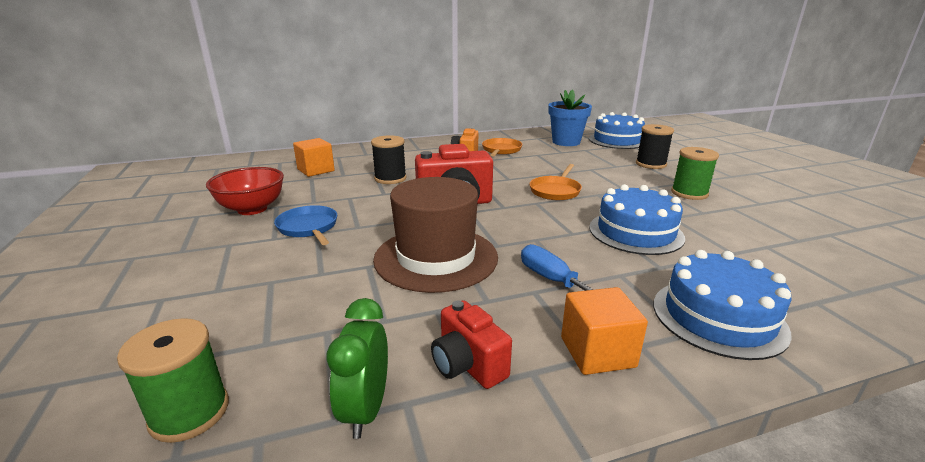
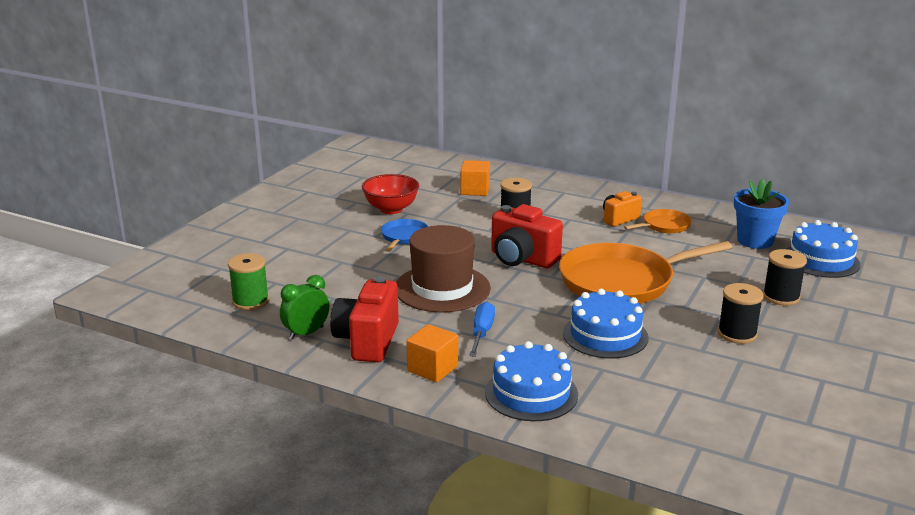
camera: 45 degrees right, 0 degrees up
red camera [431,300,512,389] -> red camera [330,276,399,362], size x1.67
orange pan [529,164,582,200] -> orange pan [559,241,732,304], size x2.13
green spool [671,147,719,200] -> black spool [718,283,764,344]

